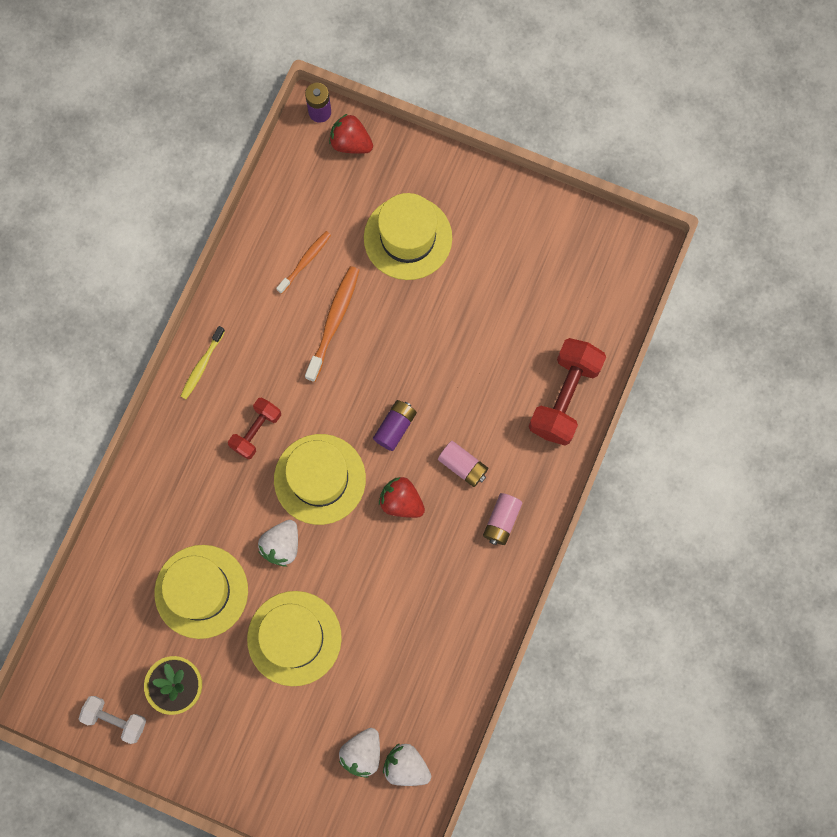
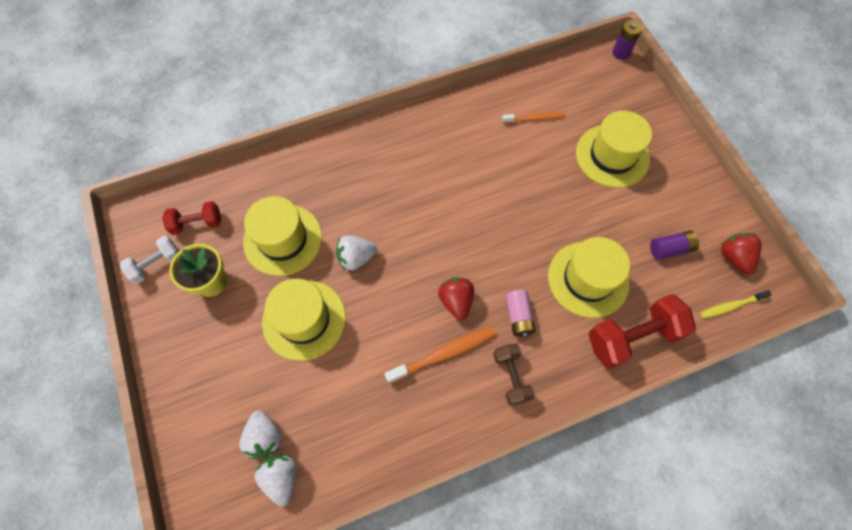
camera: 45 degrees right, 10 degrees down
white dumbbell [79,696,146,744] -> white dumbbell turned 75 degrees clockwise [120,236,179,284]
yellow toothbrush [180,326,225,399] -> yellow toothbrush moved to [700,290,772,319]
red dumbbell [228,397,281,459] -> red dumbbell moved to [162,201,221,235]
yellow hat [274,434,366,525] -> yellow hat moved to [548,237,630,318]
orange toothbrush [305,266,360,382] -> orange toothbrush moved to [385,326,496,384]
red strawberry [329,114,373,154] -> red strawberry moved to [721,233,762,274]
white strawberry [339,728,380,778] -> white strawberry turned 90 degrees counterclockwise [239,410,282,459]
purple battery [373,400,417,451] -> purple battery moved to [650,231,699,260]
pink battery [483,493,523,545] -> brown dumbbell [493,344,535,405]

